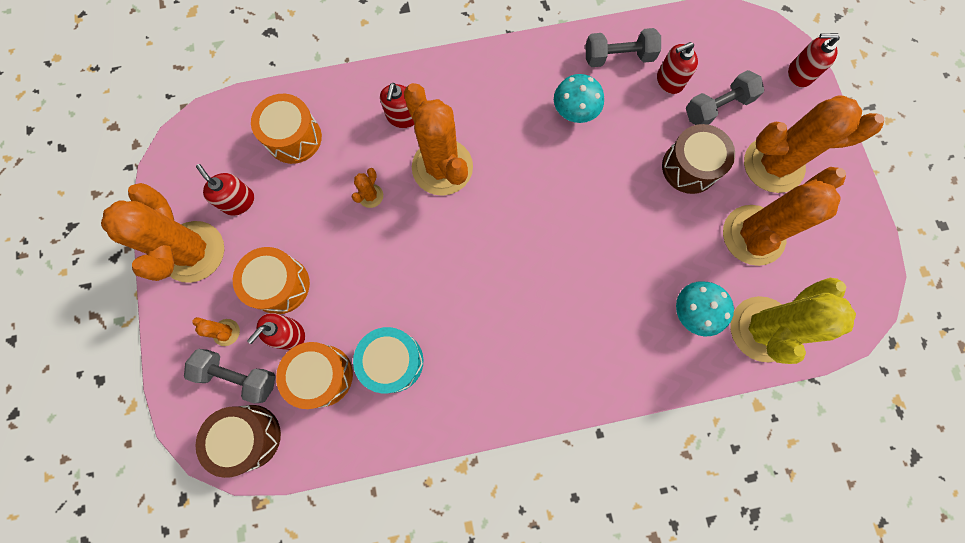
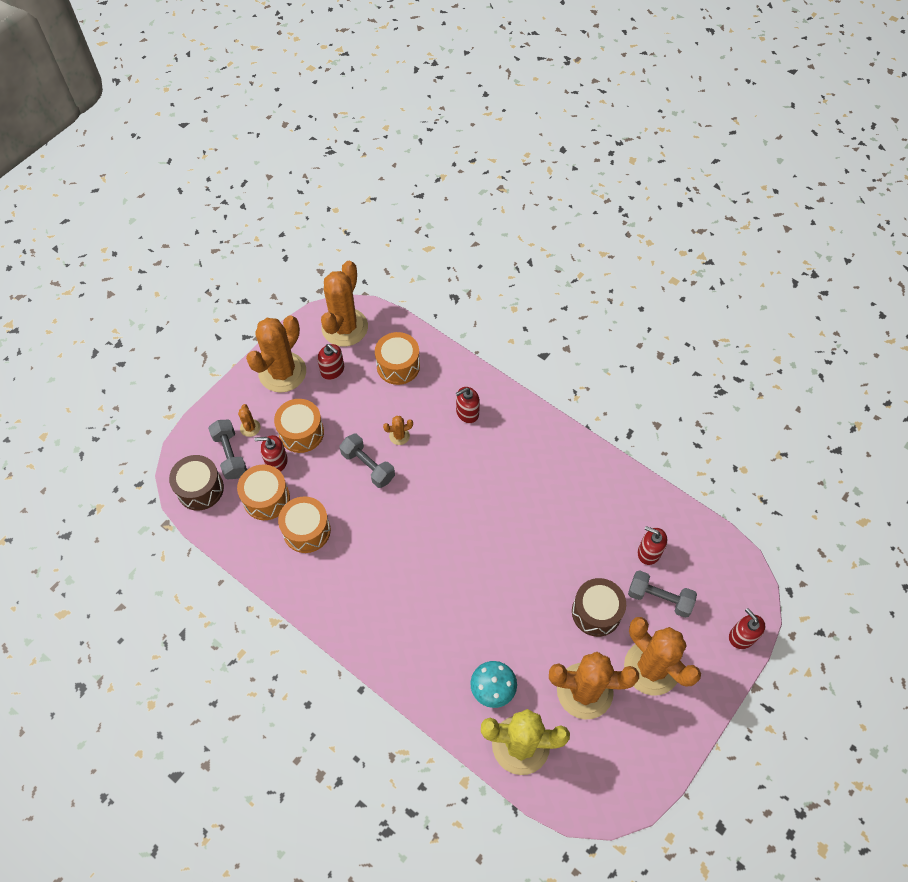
camera: 50 degrees right, 15 degrees down
red soap dispenser [196,164,254,216] -> red soap dispenser turned 120 degrees clockwise [317,344,344,380]
turquoise drum [353,327,423,393] -> orange drum [278,496,331,553]
orange cactus [404,83,473,196] -> orange cactus moved to [321,261,368,347]
turquoise mushroom [554,74,604,123] -> none
grey dumbbell [586,28,661,67] -> grey dumbbell moved to [339,434,395,488]

